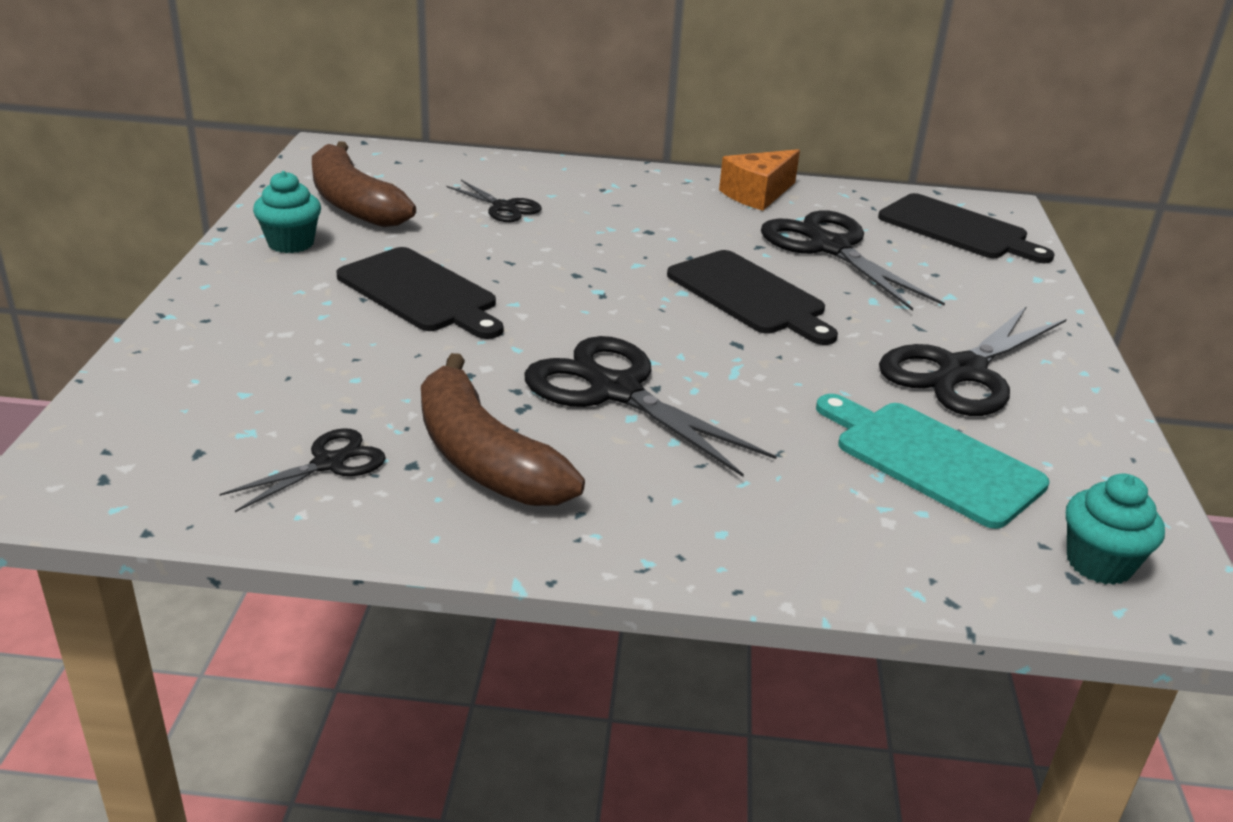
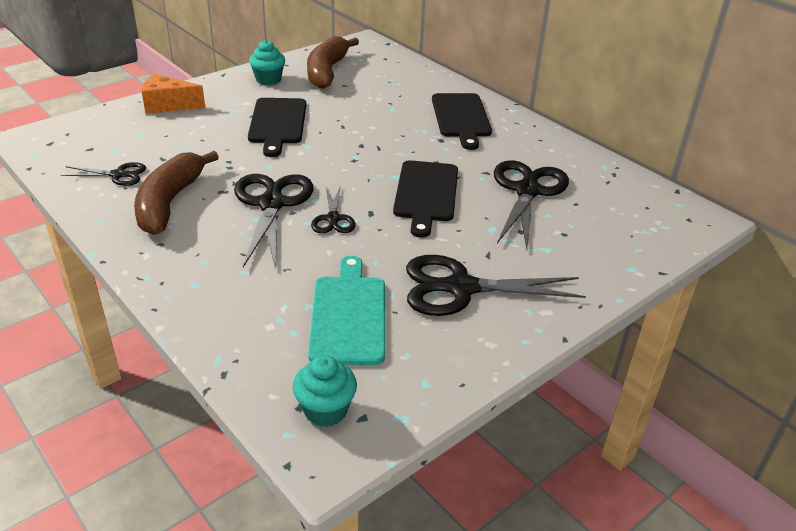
camera: 45 degrees right, 5 degrees up
black scissors [446,180,542,222] -> black scissors moved to [311,185,356,233]
orange cheese [719,149,800,210] -> orange cheese moved to [142,74,205,114]
black cutting board [878,193,1055,263] -> black cutting board moved to [432,93,492,150]

